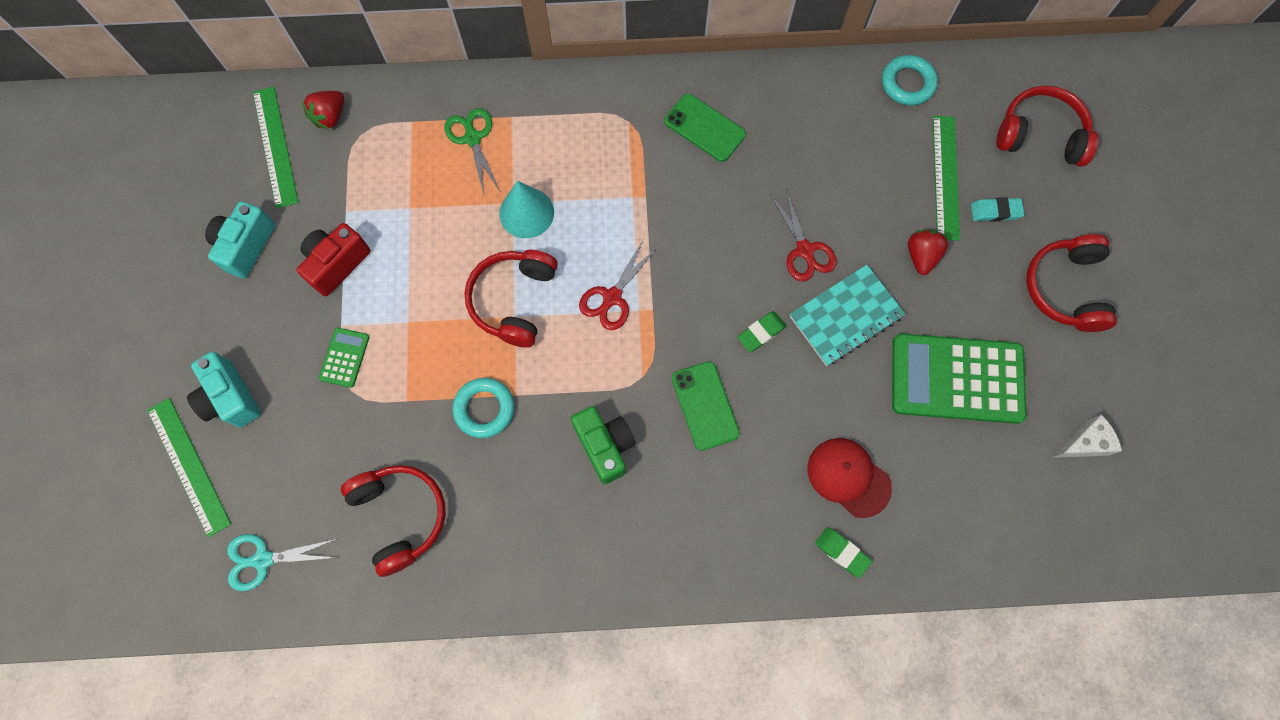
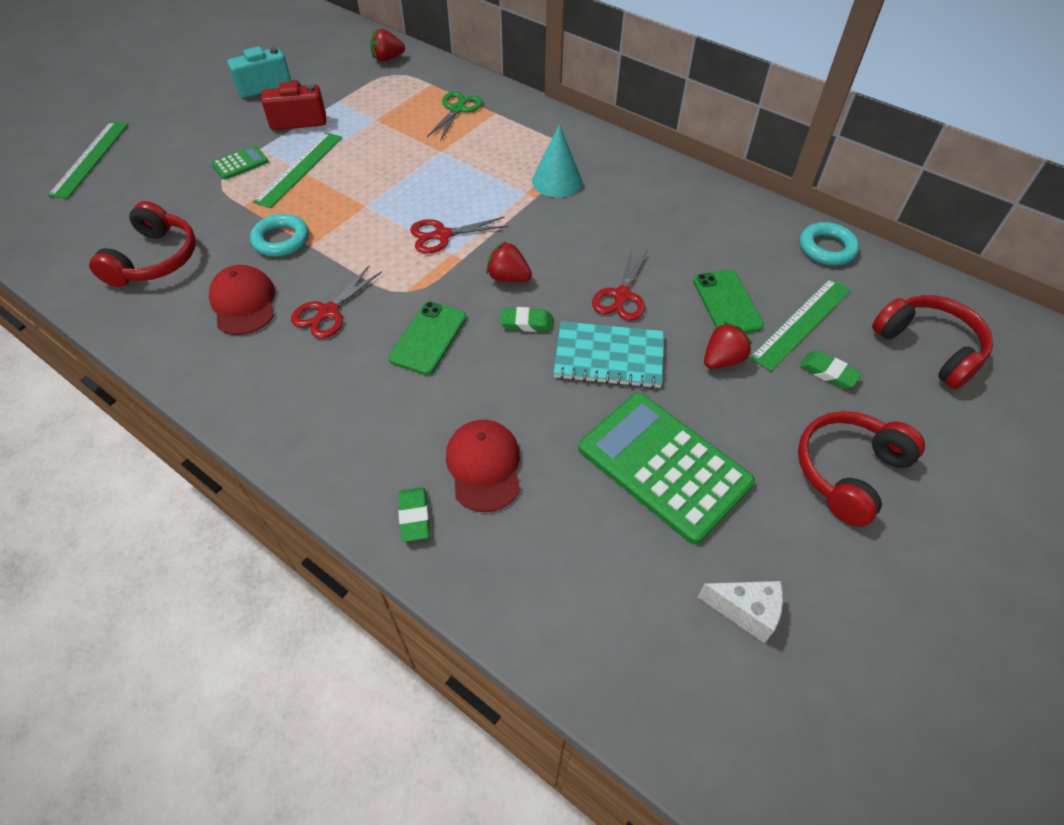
camera: 40 degrees right, 20 degrees down
turquoise camera [187,352,261,427] -> none
turquoise scissors [227,534,337,591] -> none
green ruler [253,87,298,208] -> green ruler moved to [253,132,342,208]
red headphones [464,250,558,347] -> none
turquoise cone [499,181,554,238] -> turquoise cone moved to [532,124,582,197]
green camera [571,406,636,484] -> red scissors [291,266,382,339]
green phone [664,94,746,162] -> green phone moved to [693,269,764,333]
turquoise eraser [971,197,1025,222] -> green eraser [799,351,862,389]
none -> red cap [209,265,275,335]
none -> red strawberry [486,242,532,282]

